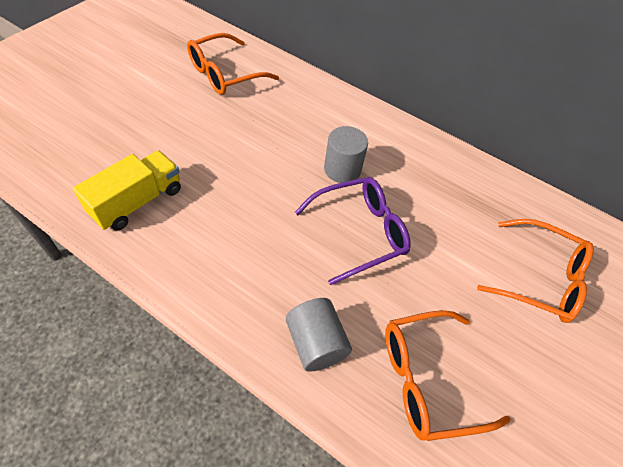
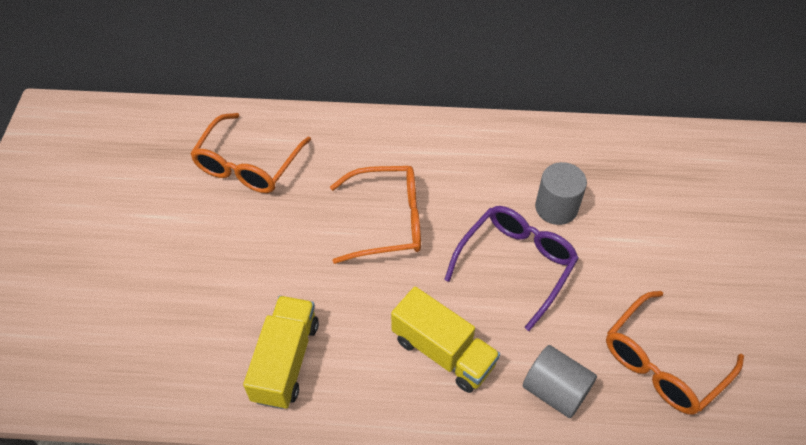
camera: 25 degrees left, 0 degrees up
grey cylinder [324,126,368,183] -> grey cylinder moved to [535,162,587,225]
orange glasses [477,219,594,323] -> orange glasses moved to [330,166,421,264]
none -> yellow truck [391,287,500,393]

